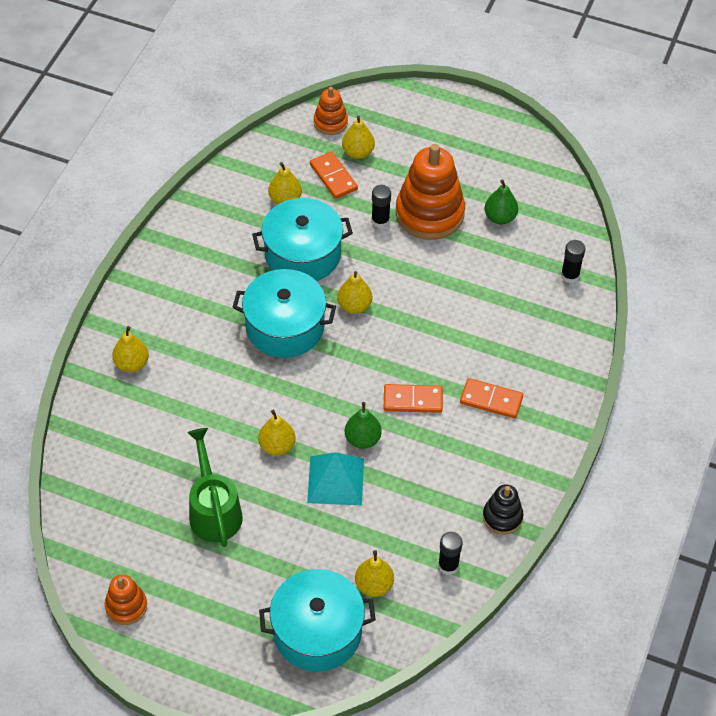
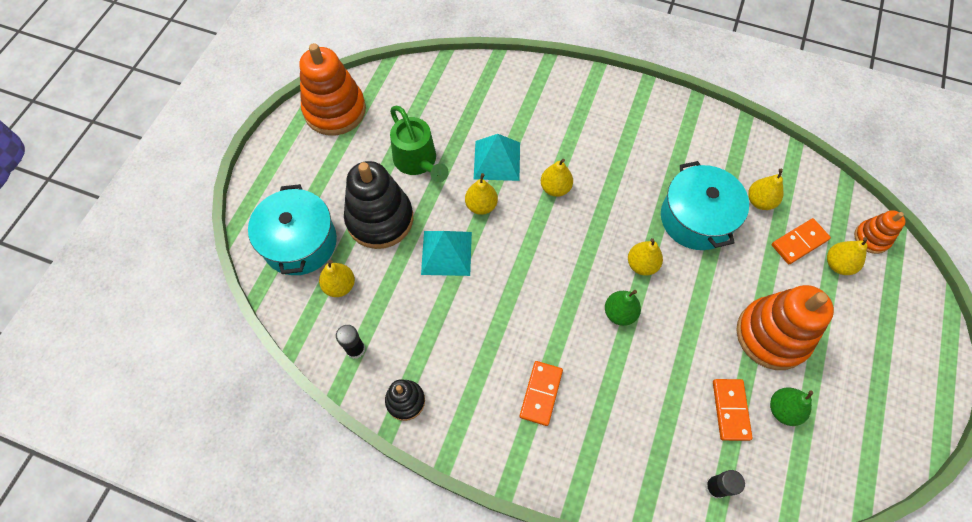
camera: 90 degrees right, 10 degrees up
orange stacking toy [105,574,147,625] -> orange stacking toy [299,43,366,136], size x1.94
yellow pear [112,326,149,372] -> yellow pear moved to [541,159,573,197]
green watering can [187,428,243,547] -> green watering can turned 75 degrees clockwise [390,106,449,182]
turquoise pot [232,269,336,358] -> none
green pear [345,402,382,449] -> green pear moved to [605,290,641,326]
black glue stick [371,185,391,228] -> none
orange domino [384,384,443,413] -> orange domino moved to [713,379,753,441]
none -> black stacking toy [344,161,413,249]
none -> turquoise pyramid [474,134,520,181]

